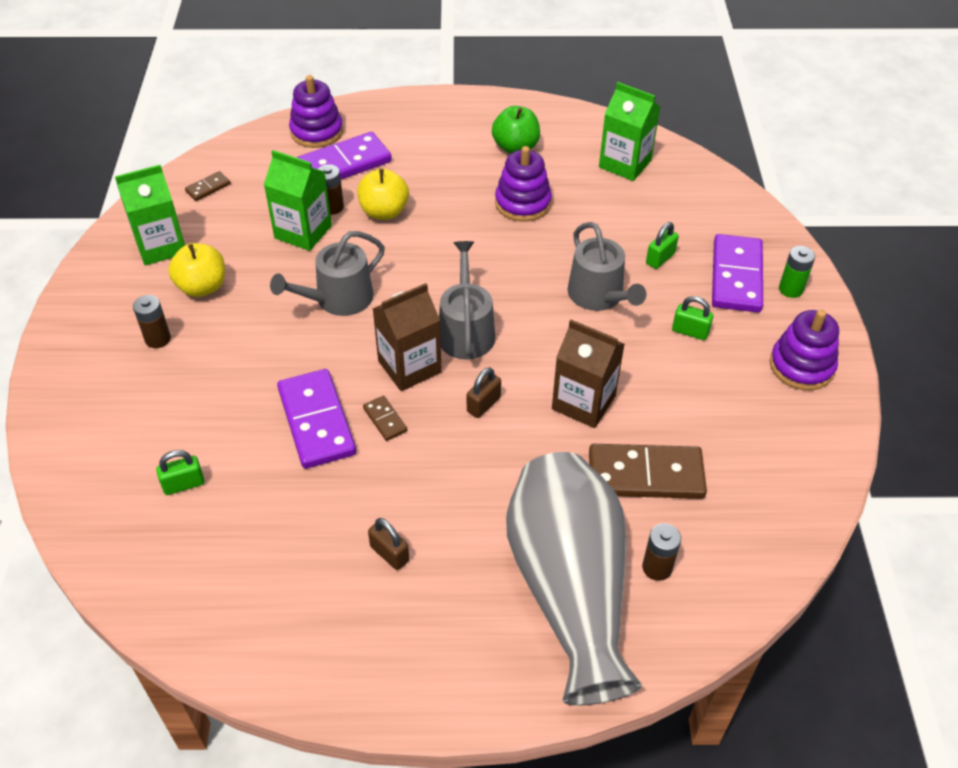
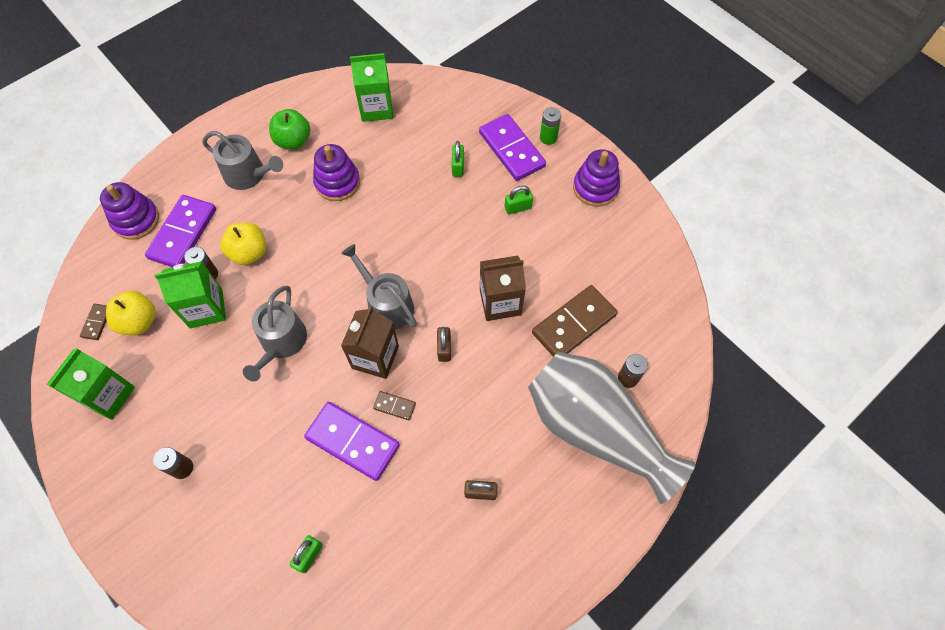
camera: 40 degrees left, 15 degrees up
yellow apple [168,243,225,297] -> yellow apple moved to [106,291,156,335]
grey watering can [567,222,647,311] -> grey watering can moved to [202,131,283,190]

